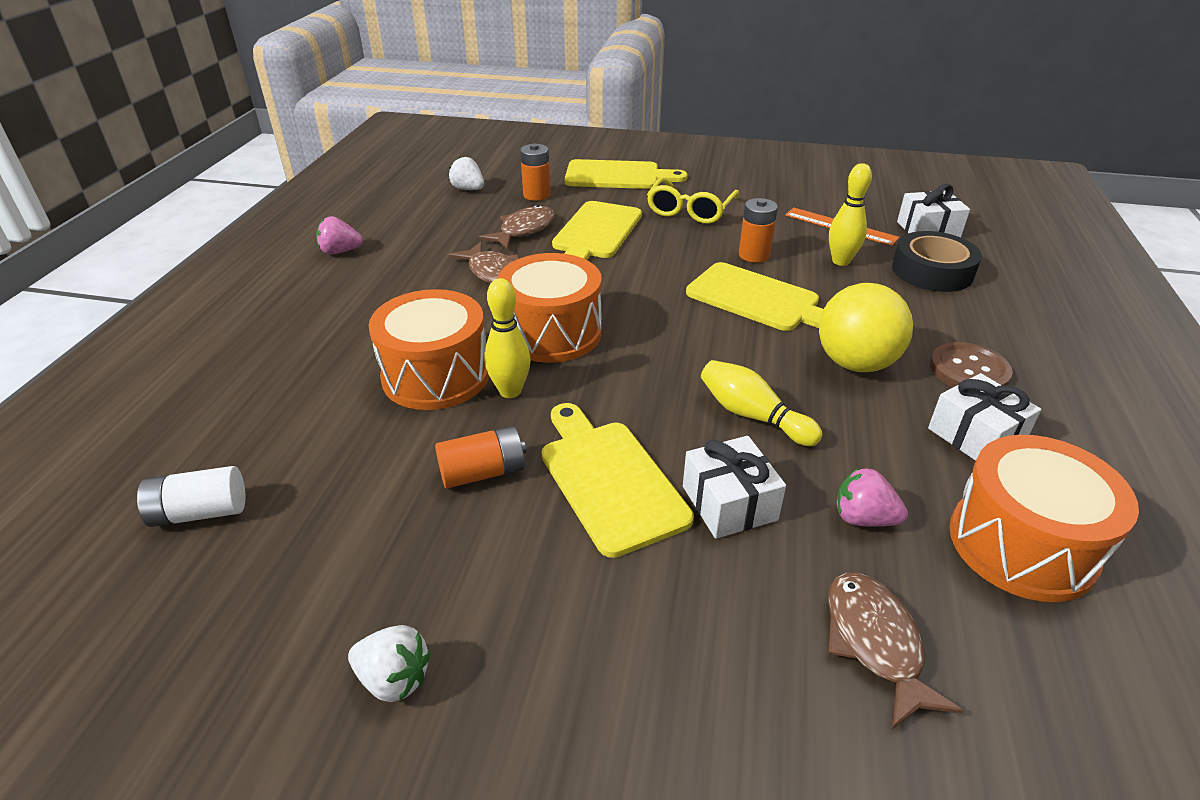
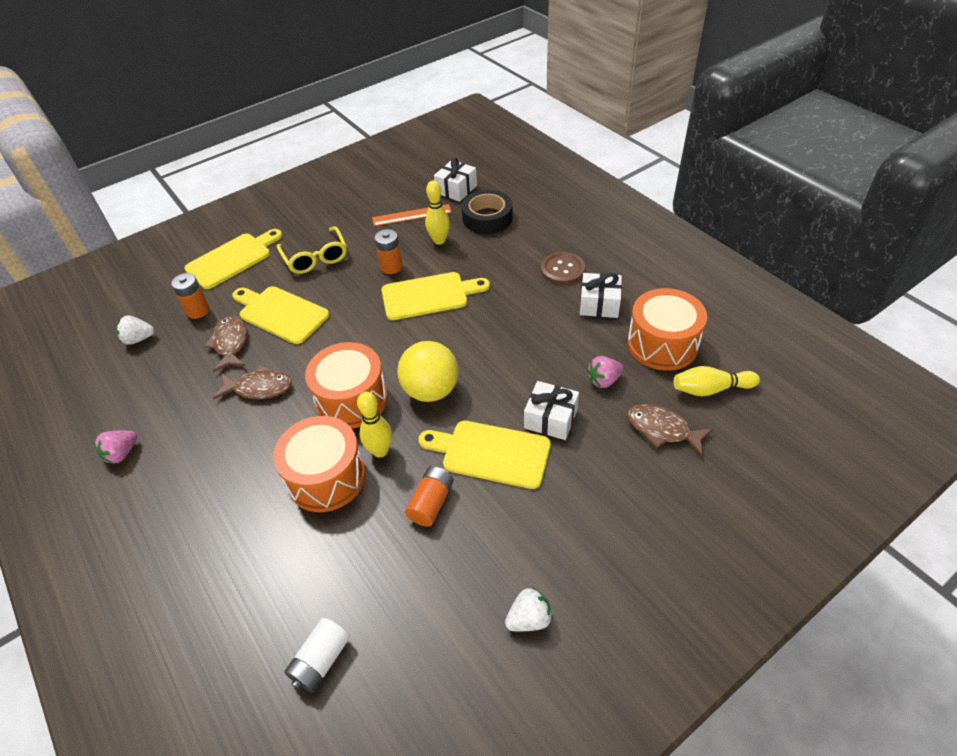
camera: 45 degrees left, 10 degrees up
yellow cutting board [552,201,642,260] -> yellow cutting board turned 150 degrees clockwise [232,286,329,344]
yellow bowling pin [701,360,822,446] -> yellow bowling pin moved to [674,366,760,396]
yellow ball [819,283,913,372] -> yellow ball moved to [397,341,458,402]

